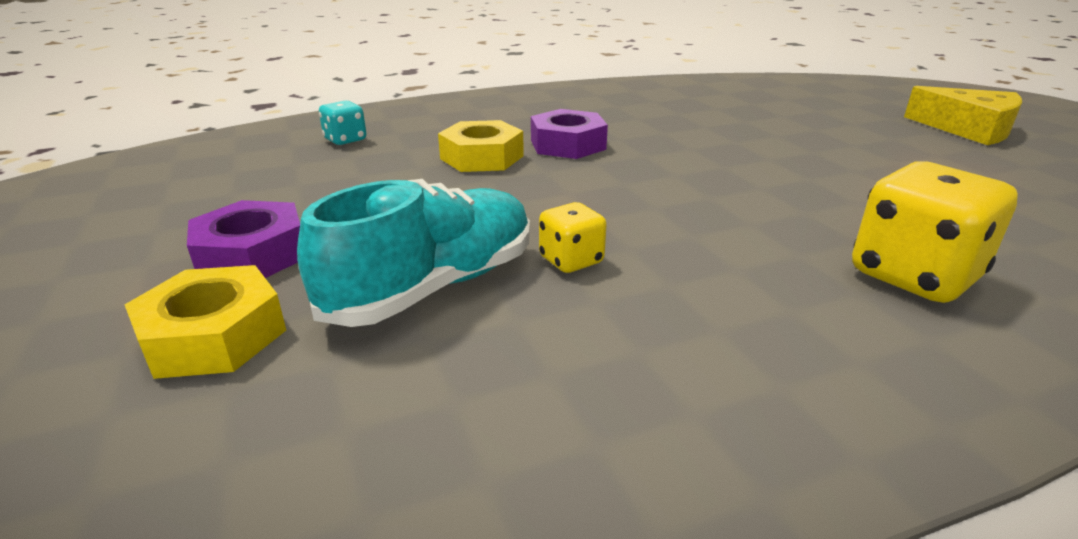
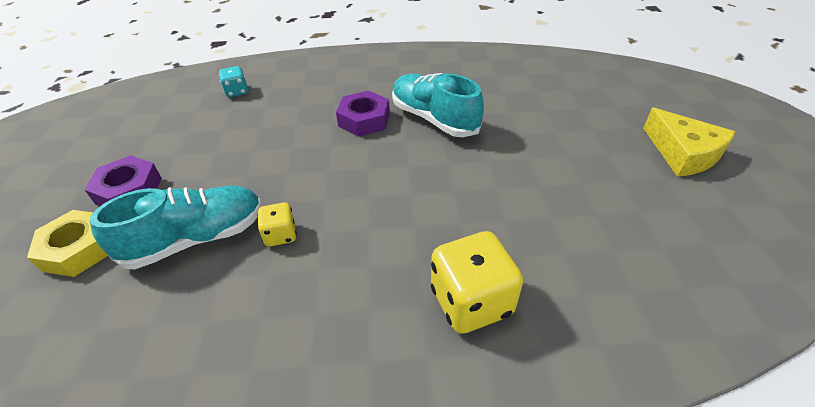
camera: 20 degrees right, 15 degrees up
yellow nut [438,120,524,172] -> none
none -> turquoise shoe [392,73,484,137]

